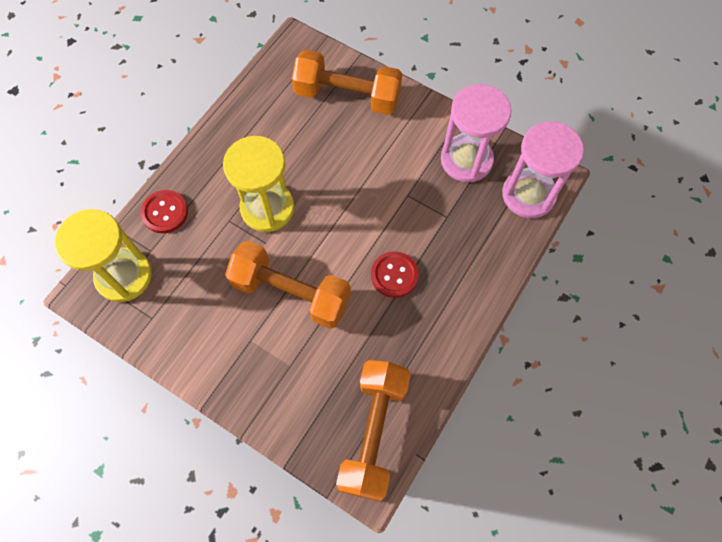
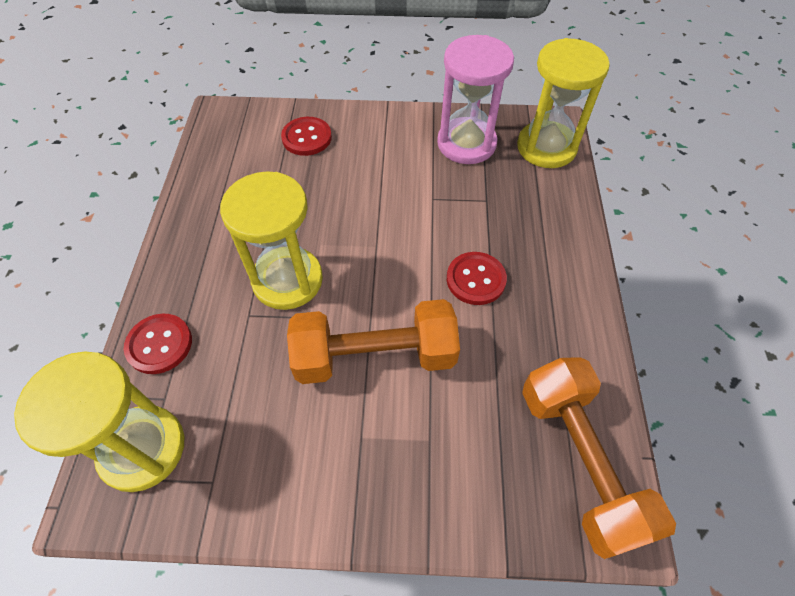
camera: 30 degrees left, 10 degrees down
orange dumbbell [292,50,402,115] -> red button [281,117,332,156]
pink hourglass [502,121,584,218] -> yellow hourglass [517,38,610,168]

